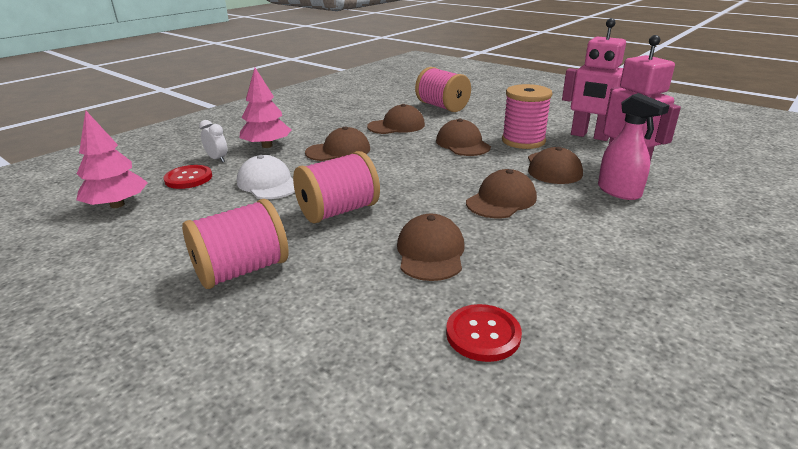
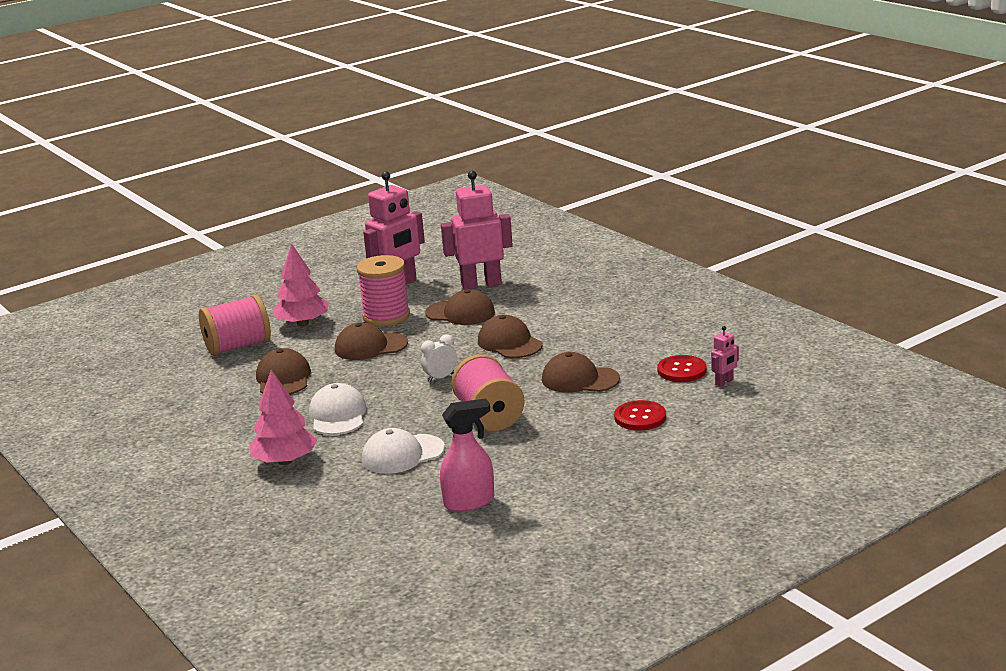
camera: 75 degrees left, 5 degrees down
pink tree [76,110,148,208] -> pink tree moved to [272,244,329,326]
red button [163,165,212,189] -> red button moved to [614,400,666,430]
pink spool [182,199,289,289] -> none
white clock [199,120,227,163] -> white clock moved to [421,334,457,382]
brown cap [305,126,370,161] -> white cap [309,383,367,435]
pink spray bottle [598,93,670,200] -> pink spray bottle moved to [440,399,494,512]
none -> pink robot [711,326,739,387]

